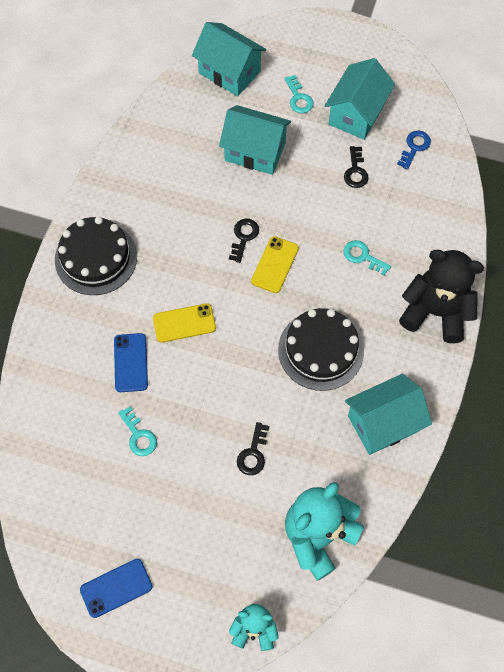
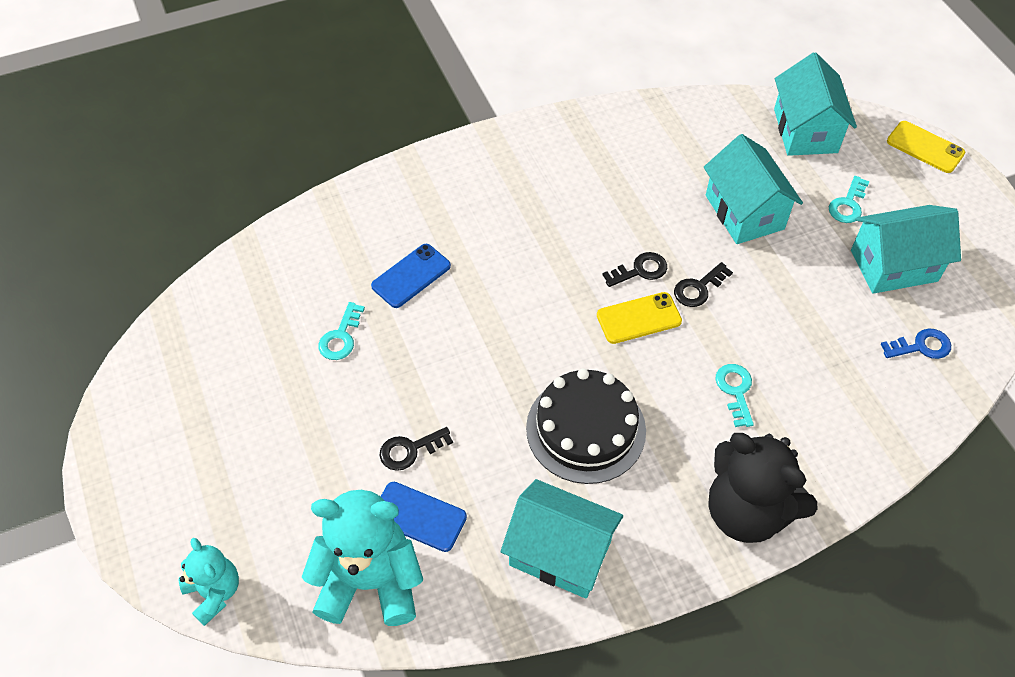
camera: 50 degrees right, 10 degrees down
black cake [55,216,137,295] -> none
blue phone [80,559,153,618] -> blue phone moved to [381,482,467,552]
yellow phone [153,303,216,343] -> yellow phone moved to [887,121,965,173]
black key [344,146,369,188] -> black key moved to [674,262,733,307]
black teddy bear [399,250,484,343] -> black teddy bear turned 150 degrees clockwise [708,433,817,543]

